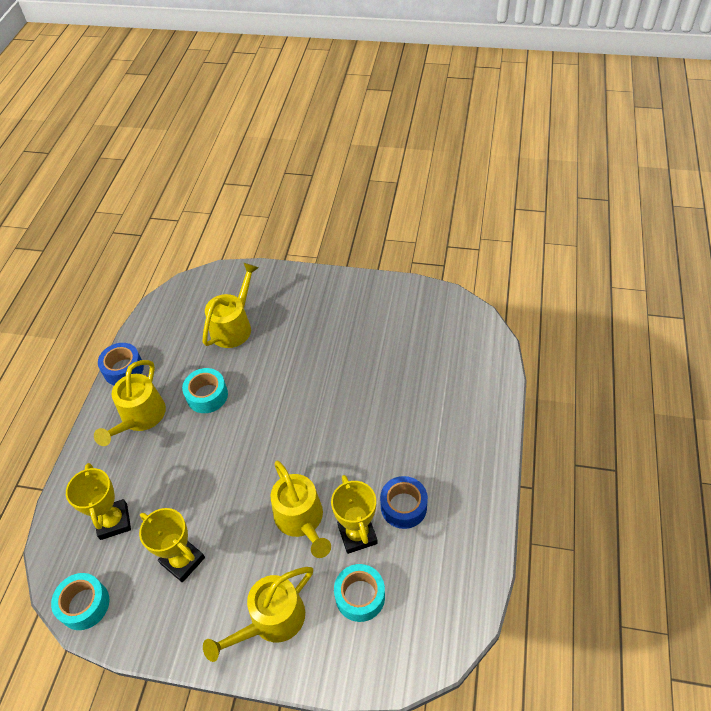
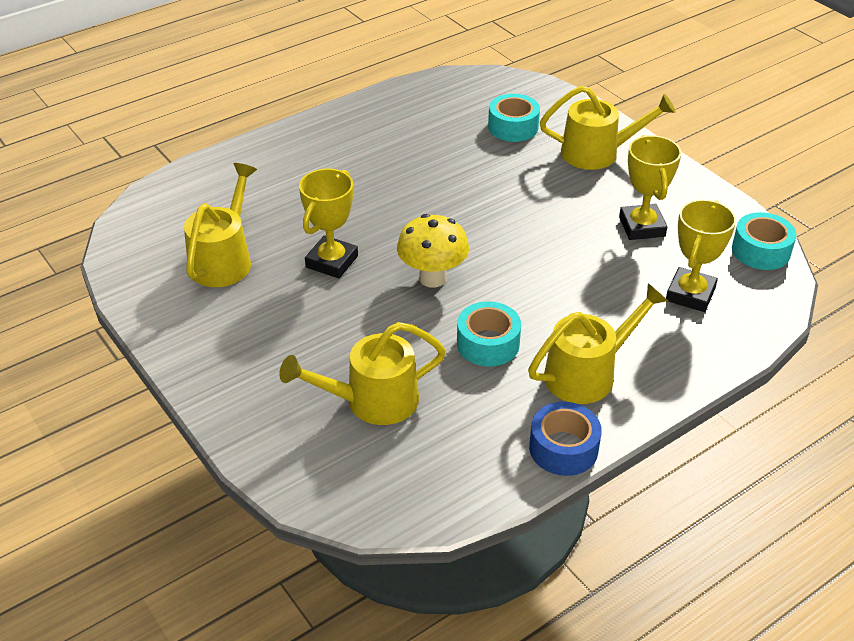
camera: 140 degrees left, 10 degrees down
yellow watering can [270,461,331,558] -> yellow watering can moved to [184,163,257,287]
yellow trophy [331,475,378,554] -> yellow trophy moved to [299,169,358,278]
blue tape [380,476,428,529] -> none
none -> yellow mushroom [397,214,469,288]

